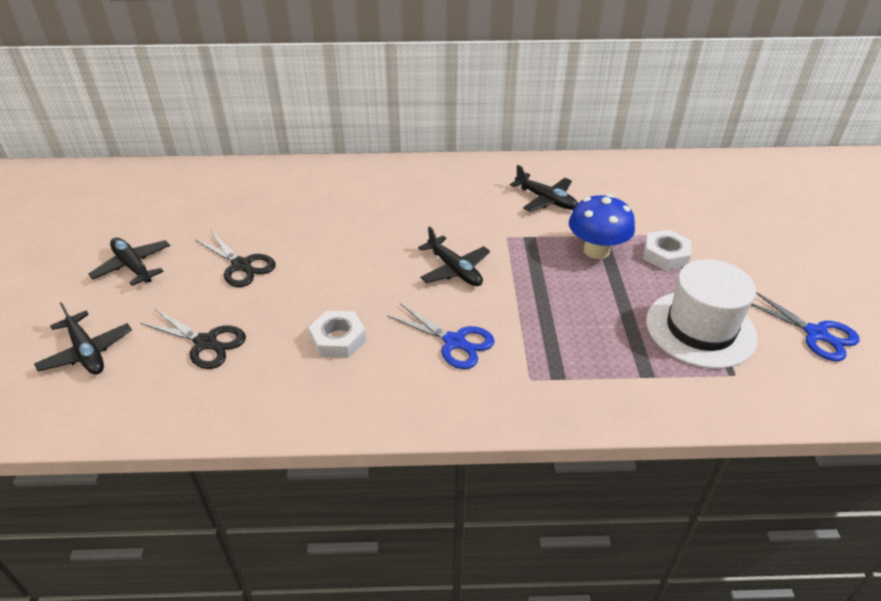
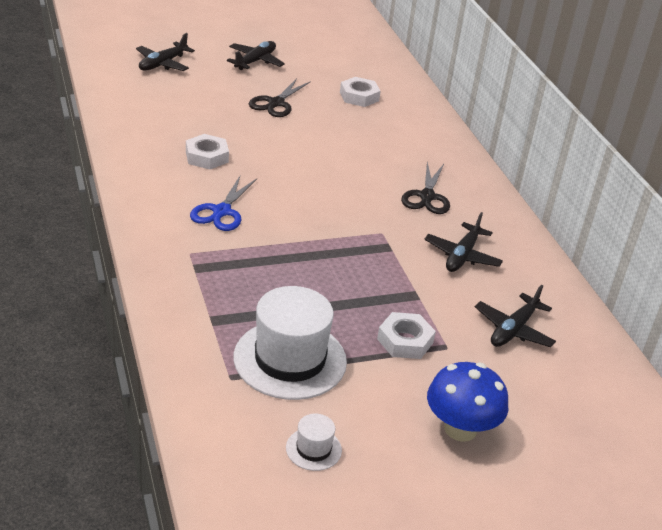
camera: 70 degrees right, 5 degrees down
black scissors [140,309,246,369] -> black scissors moved to [401,162,450,214]
black plane [418,226,490,286] -> black plane moved to [475,285,556,347]
blue mushroom [569,194,635,259] -> blue mushroom moved to [427,362,508,442]
blue scissors [752,292,859,361] -> white hat [286,414,342,471]
none -> white nut [340,77,381,107]

